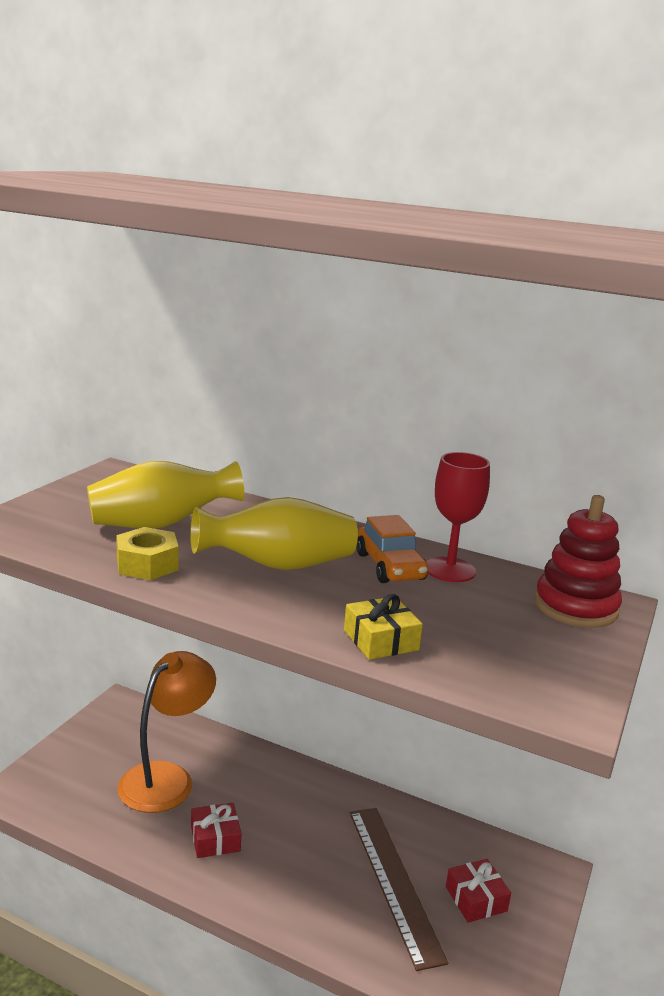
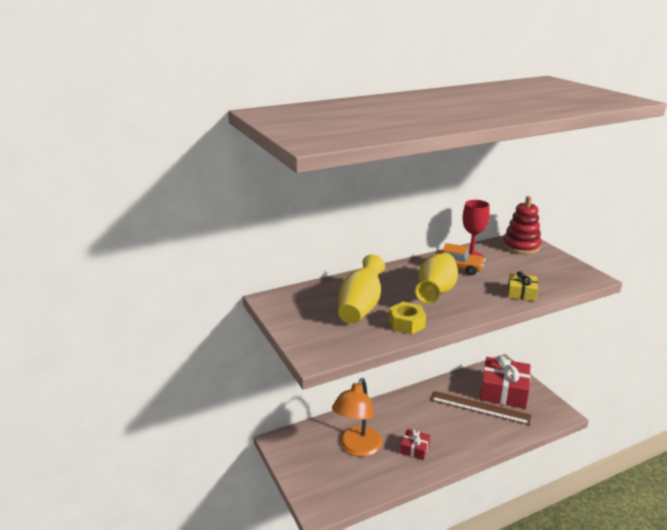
camera: 50 degrees left, 5 degrees up
orange lamp [117,651,216,813] -> orange lamp turned 135 degrees counterclockwise [332,378,382,457]
red gift [446,859,511,923] -> red gift [480,355,531,409], size x2.05

